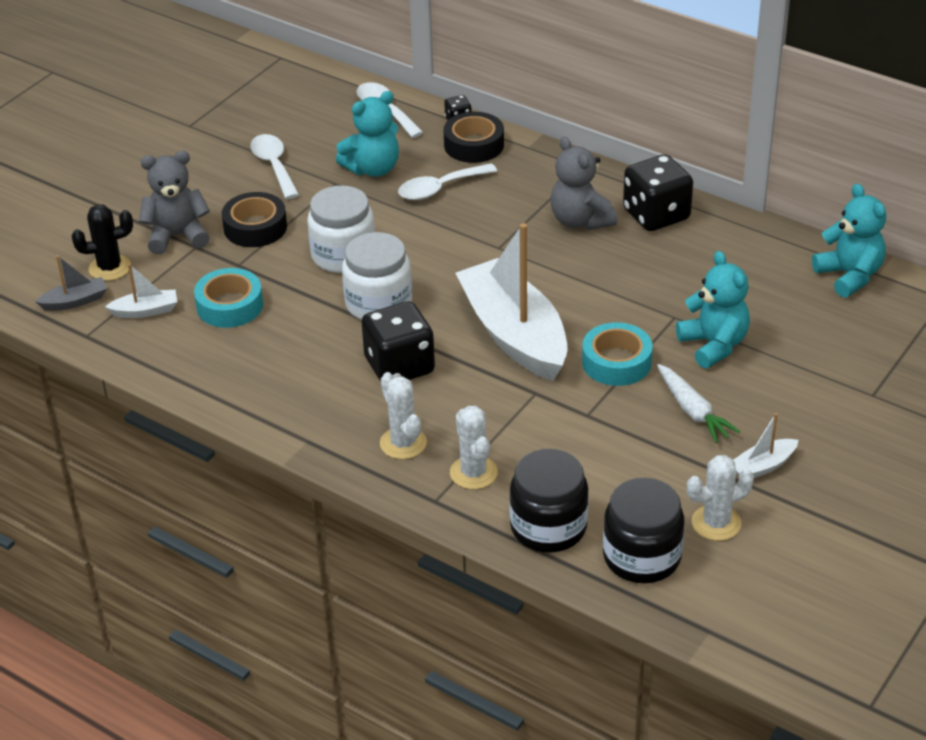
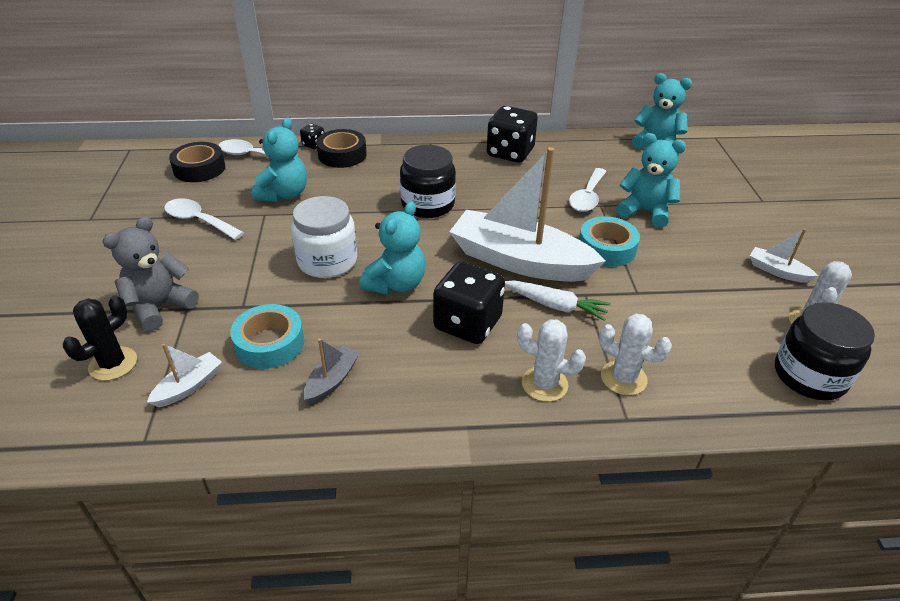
camera: 40 degrees left, 0 degrees up
grey boat [35,255,107,311] -> grey boat moved to [303,339,360,404]
black tape [222,192,287,247] -> black tape moved to [169,142,225,182]
white jar [342,232,412,320] -> turquoise teddy bear [360,201,426,295]
white spoon [398,163,497,200] -> white spoon moved to [569,168,607,212]
black jar [509,449,589,553] -> black jar moved to [400,145,456,218]
grey teddy bear [550,137,617,230] -> none
white carrot [657,364,740,443] -> white carrot moved to [505,280,611,321]
white boat [733,413,798,478] -> white boat turned 105 degrees clockwise [750,229,818,283]

